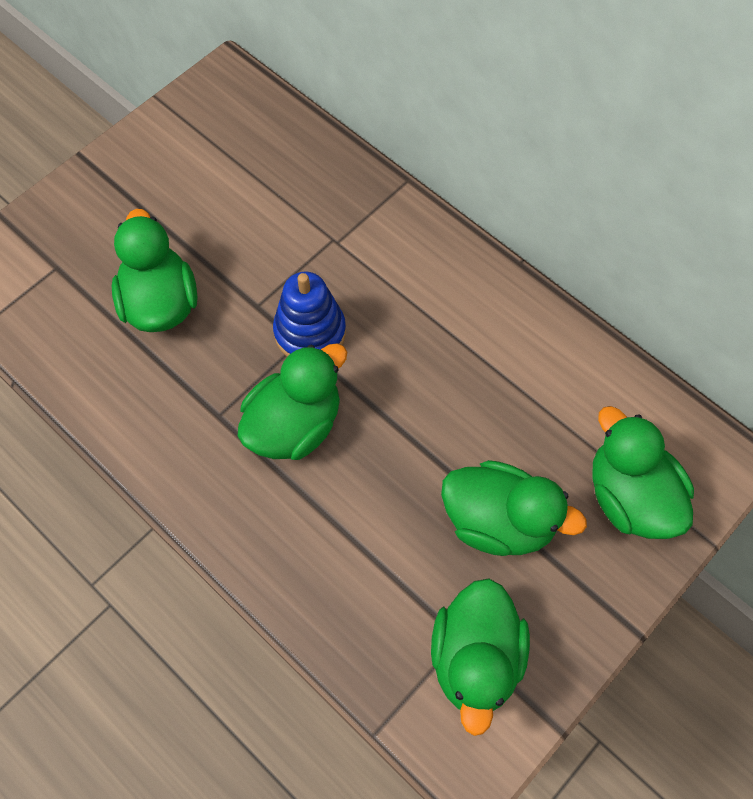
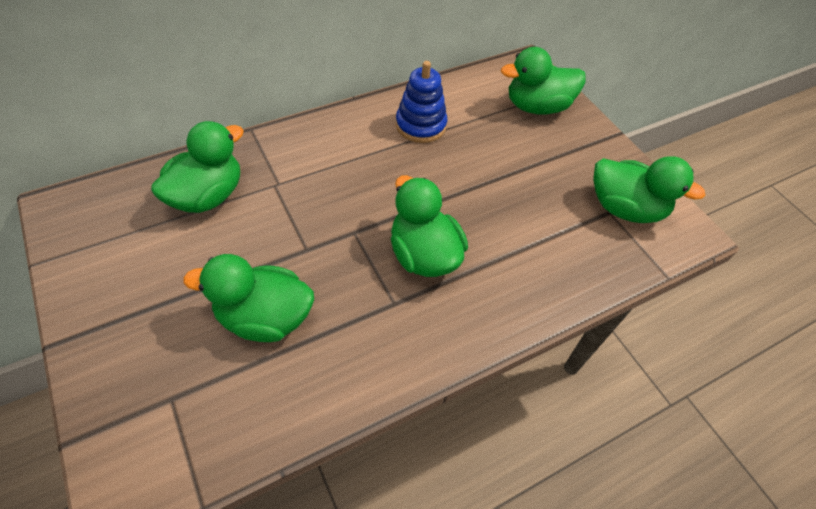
camera: 75 degrees left, 10 degrees down
blue stacking toy [273,272,346,357] -> blue stacking toy moved to [396,61,447,143]
green duck [441,460,587,556] -> green duck moved to [151,121,244,213]

